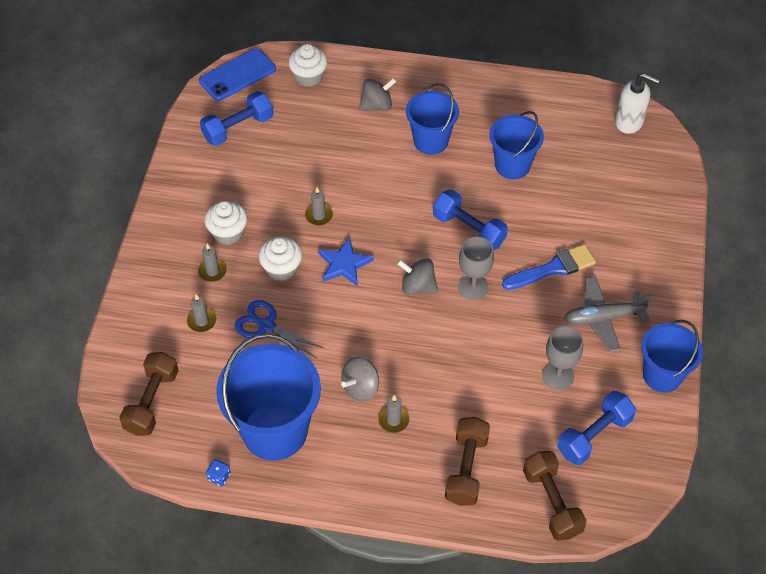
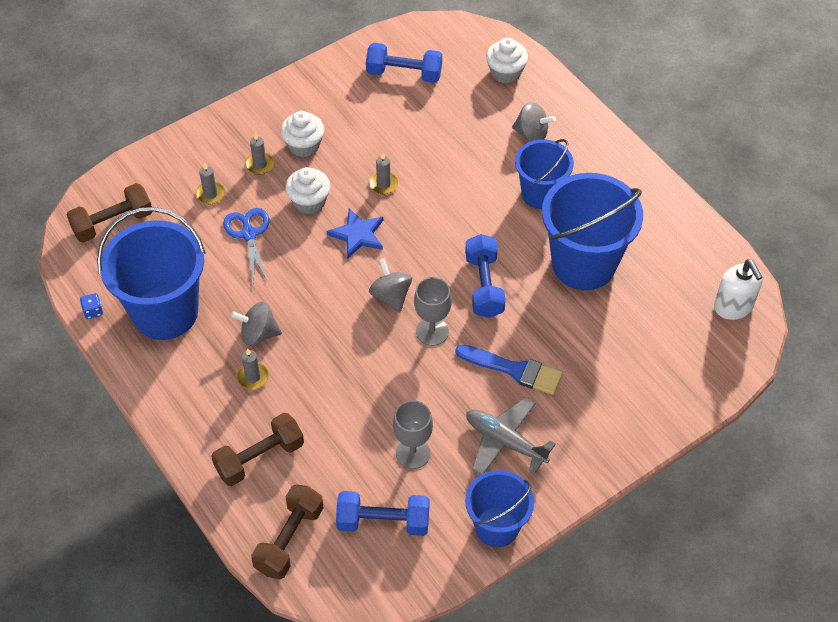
camera: 45 degrees right, 0 degrees up
blue phone [199,48,276,101] -> none
blue bucket [490,111,544,179] -> blue bucket [542,173,643,290], size x1.63

